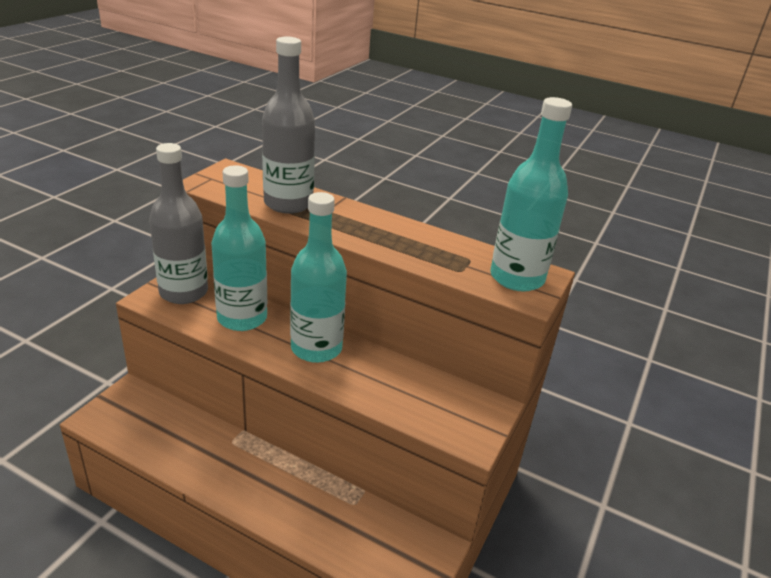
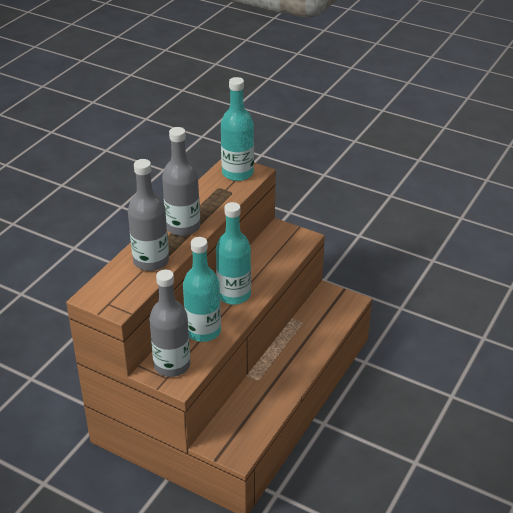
camera: 85 degrees left, 5 degrees up
none -> grey bottle [162,127,200,236]

